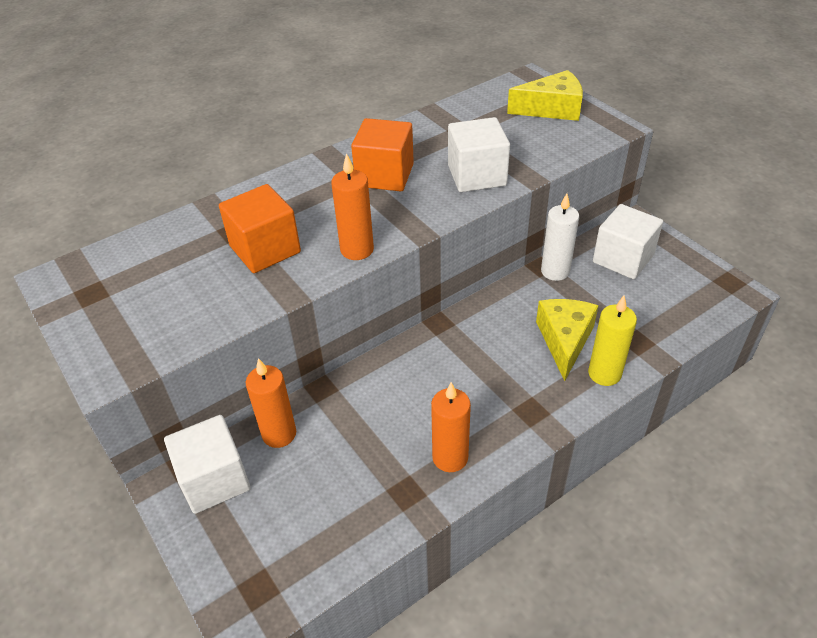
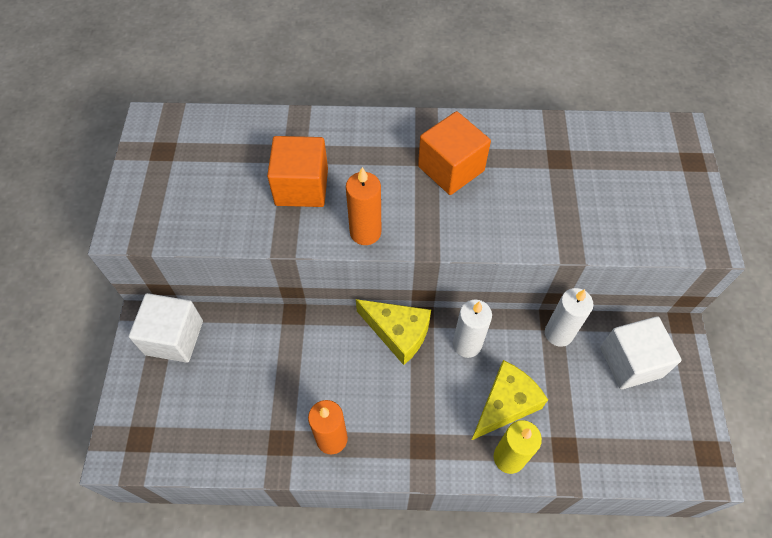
camera: 35 degrees right, 15 degrees up
orange candle [246,358,296,448] -> none
white cube [448,117,510,192] -> none
yellow cheese [507,70,583,121] -> yellow cheese moved to [356,299,431,365]
none -> white candle [453,300,492,358]

